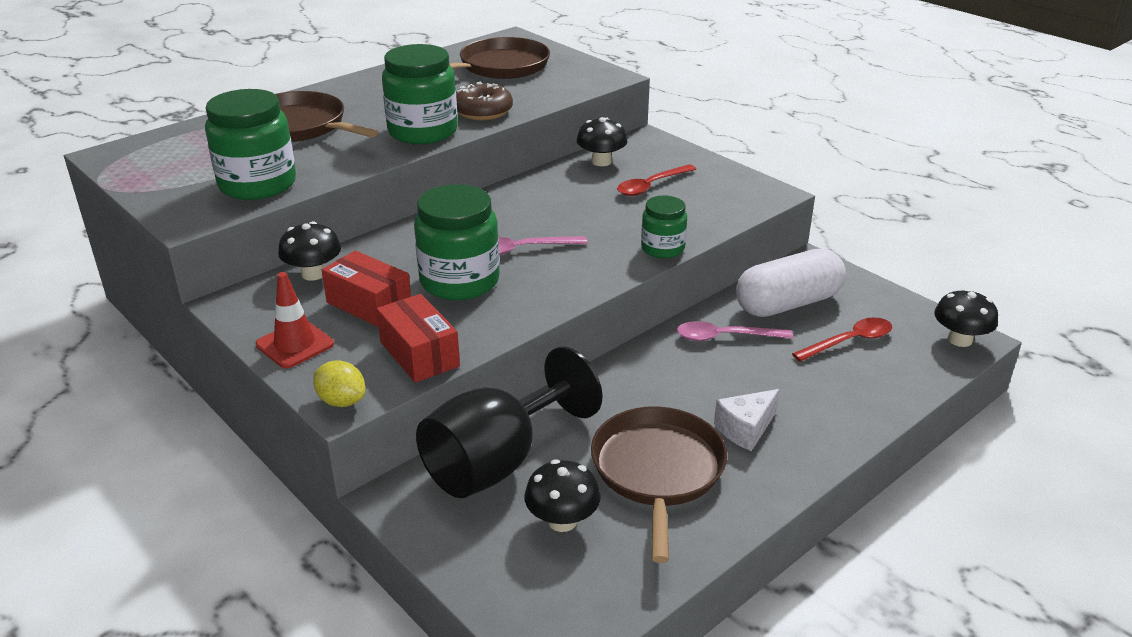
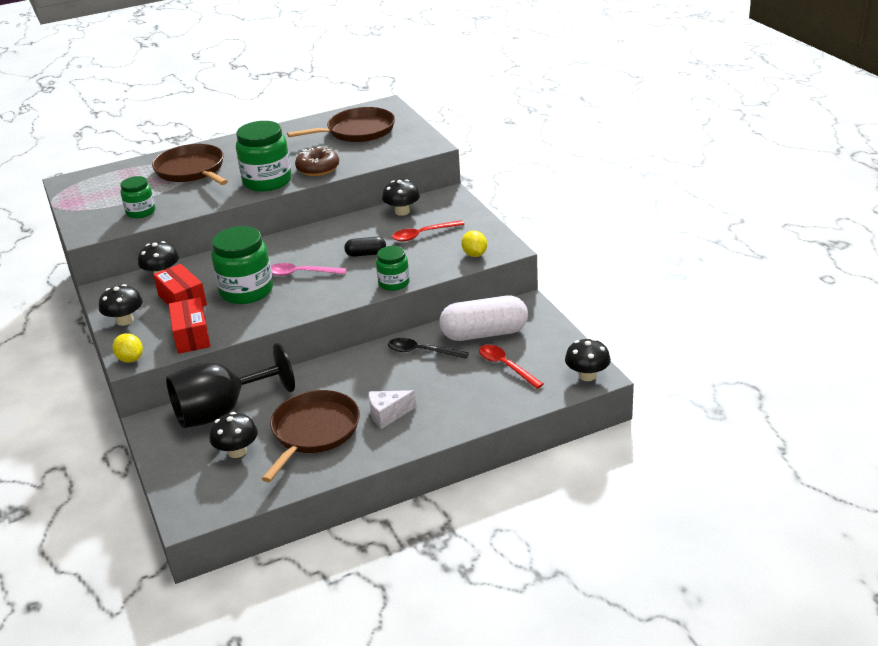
camera: 20 degrees right, 0 degrees up
green jar [205,89,296,200] -> green jar [120,176,155,218], size x0.58
red traffic cone [255,272,334,368] -> black mushroom [99,284,143,326]
pink spoon [677,321,793,341] -> black spoon [388,338,469,359]
red spoon [792,318,892,361] -> red spoon turned 120 degrees counterclockwise [479,345,543,389]
none -> black capsule [344,237,386,257]
none -> yellow lemon [461,231,487,257]

